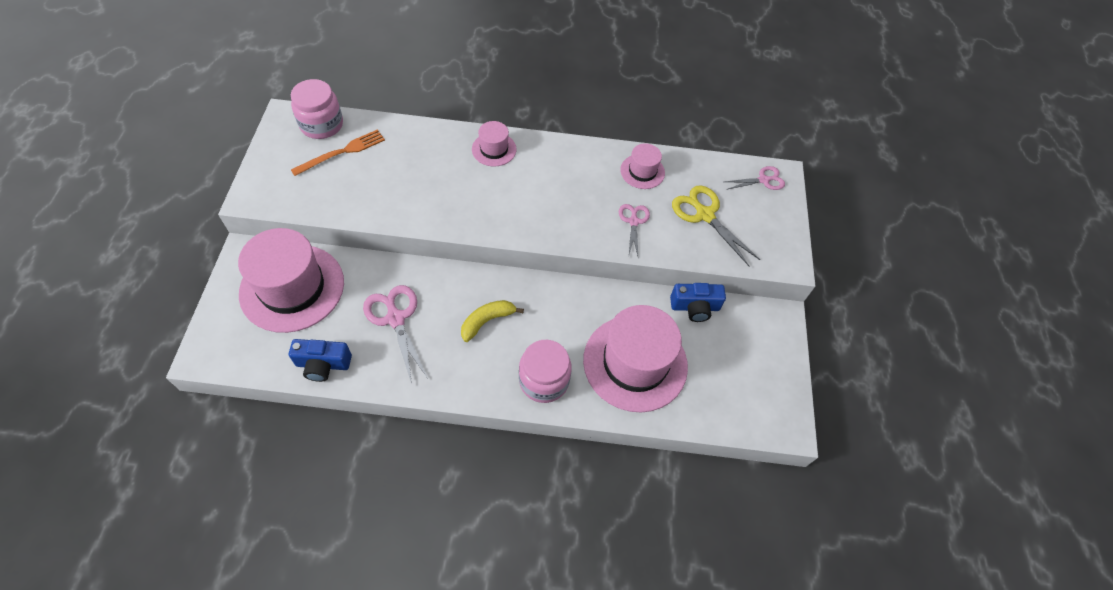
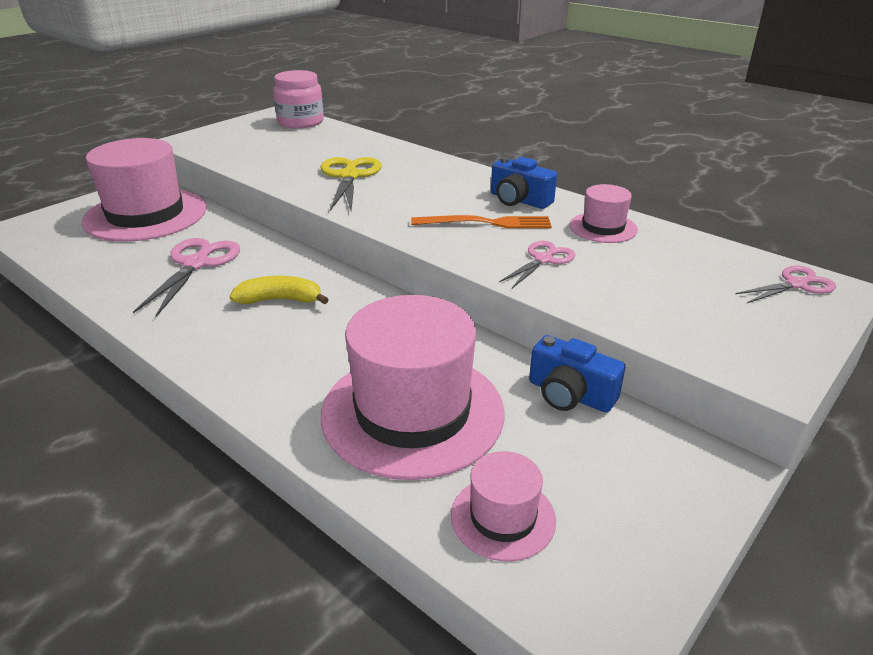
camera: 40 degrees right, 25 degrees down
blue camera [289,339,352,382] -> blue camera moved to [491,157,557,209]
orange fork [291,130,385,176] -> orange fork moved to [411,215,552,229]
pink hat [472,121,517,166] -> pink hat moved to [451,451,556,561]
pink jar [519,340,572,403] -> none
yellow scissors [672,185,760,267] -> yellow scissors moved to [321,157,382,211]
pink scissors [725,166,785,190] -> pink scissors turned 45 degrees counterclockwise [736,266,836,303]

